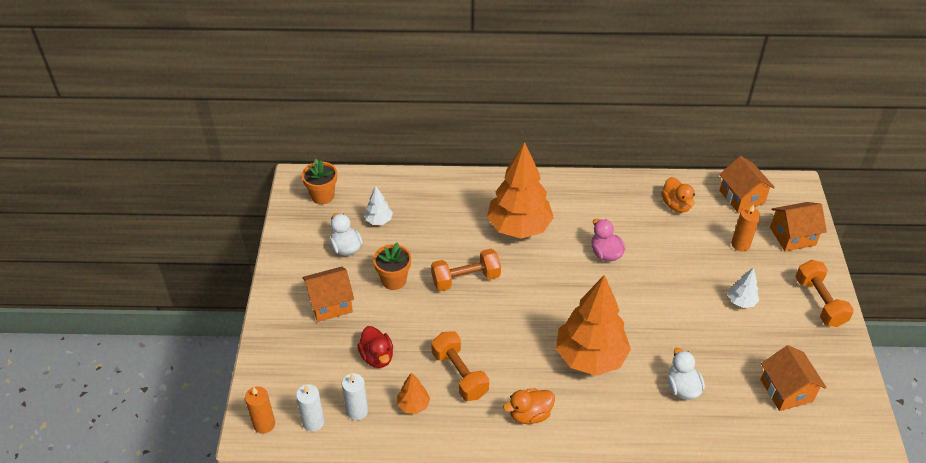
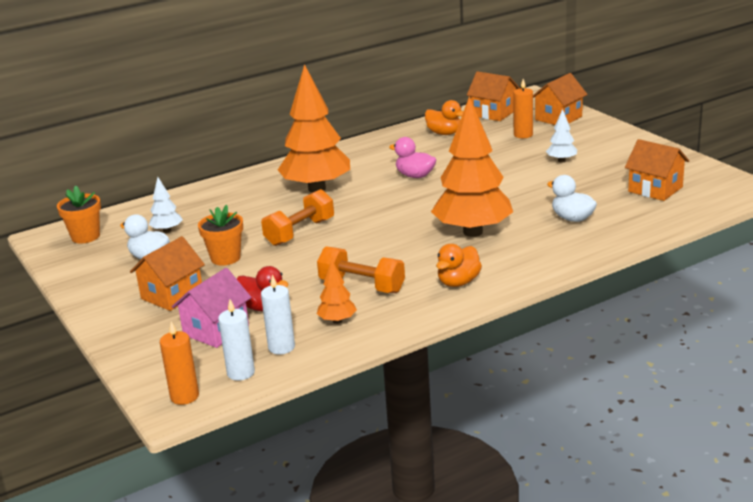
camera: 30 degrees left, 20 degrees down
orange dumbbell [796,260,854,327] -> none
none -> pink house [172,268,252,348]

